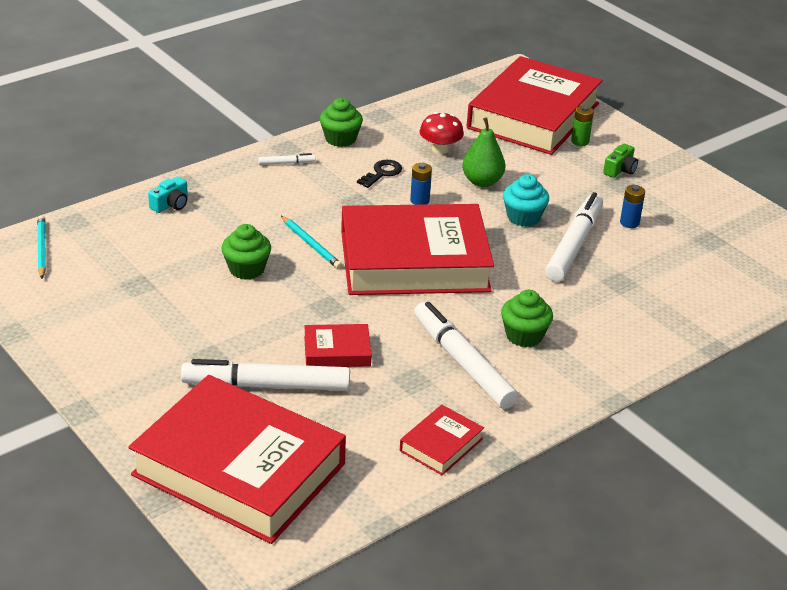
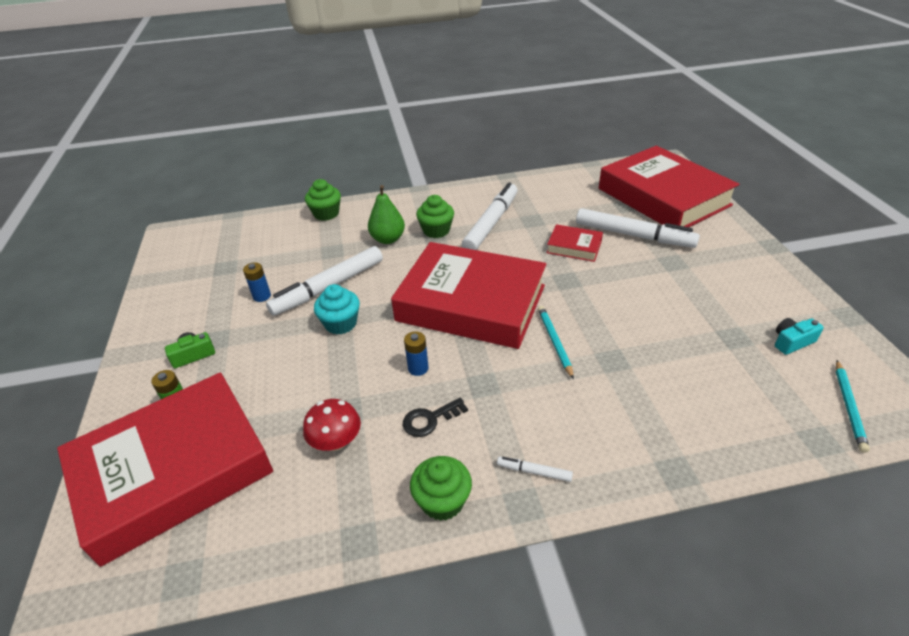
camera: 150 degrees left, 5 degrees up
turquoise camera [148,177,188,213] -> turquoise camera moved to [775,318,824,355]
green cupcake [221,224,271,280] -> green cupcake moved to [305,179,341,221]
red book [400,405,484,475] -> none
white marker [414,302,518,409] -> white marker turned 150 degrees counterclockwise [462,182,518,250]
green pear [462,117,505,187] -> green pear moved to [368,185,405,244]

